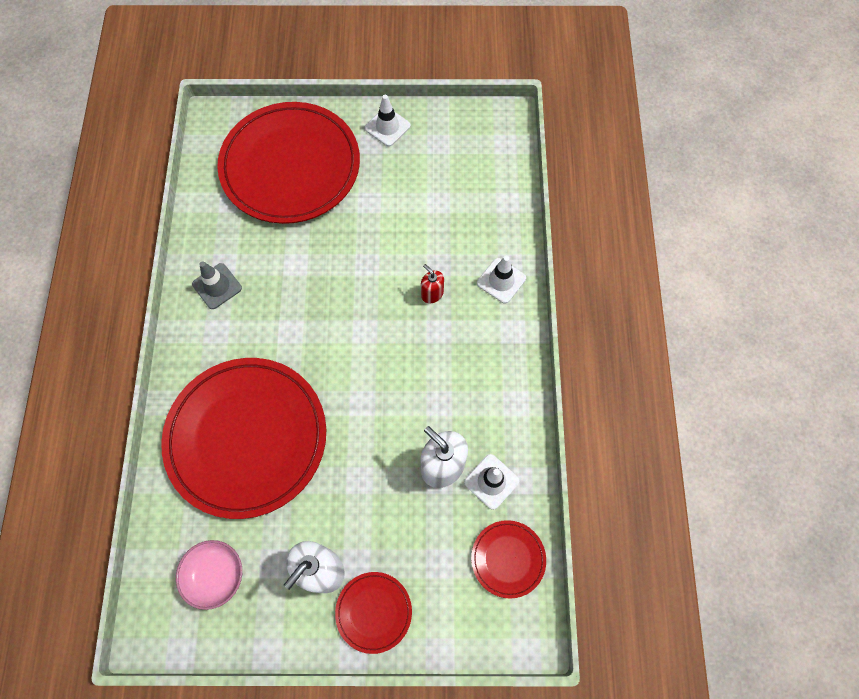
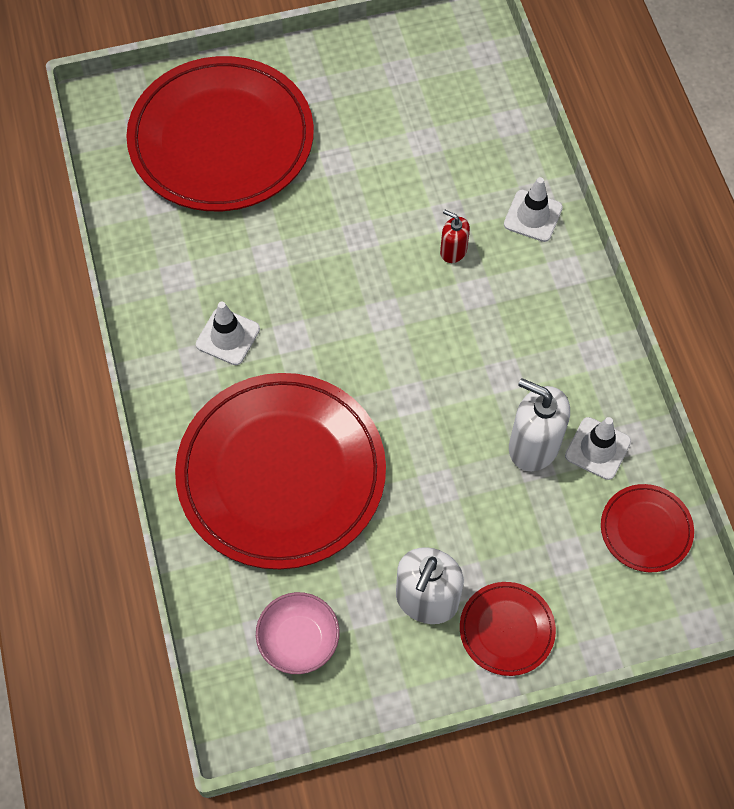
camera: 15 degrees left, 5 degrees down
grey traffic cone [192,261,242,309] -> none
white traffic cone [365,95,411,147] -> white traffic cone moved to [196,302,260,365]

